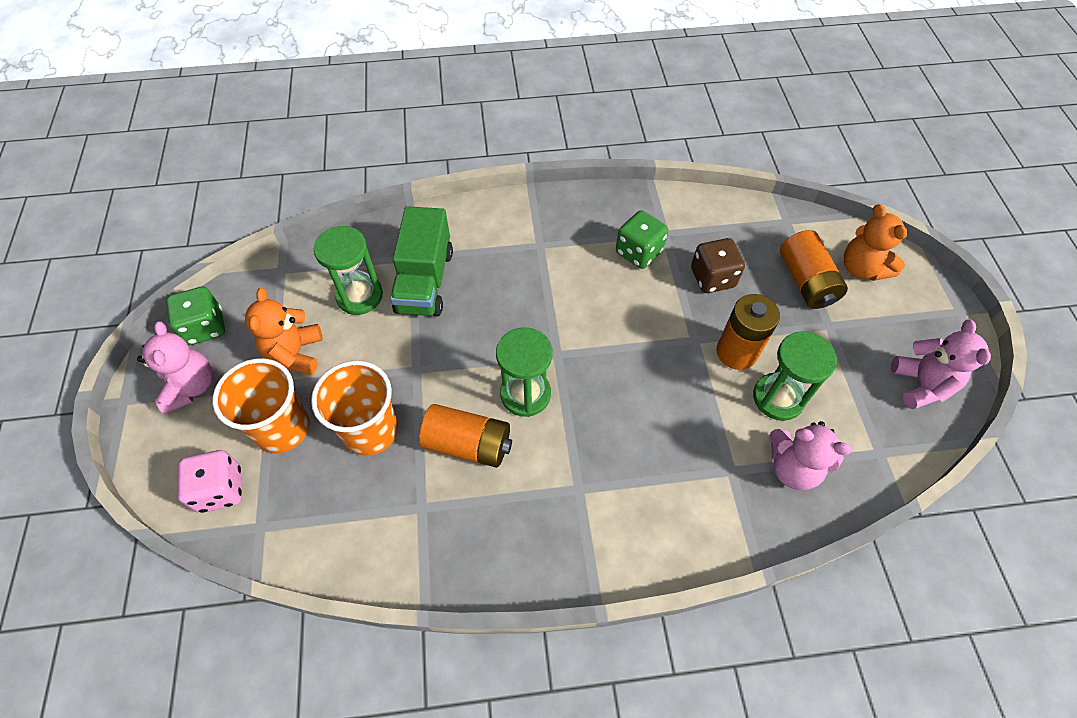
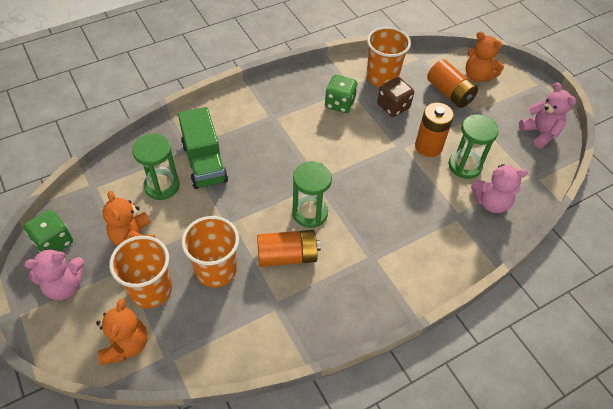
camera: 25 degrees left, 5 degrees down
pink teddy bear [137,321,213,414] -> pink teddy bear turned 105 degrees clockwise [24,248,85,300]
pink dice [177,450,242,513] -> orange teddy bear [96,298,147,365]
none -> orange cup [366,27,411,87]

